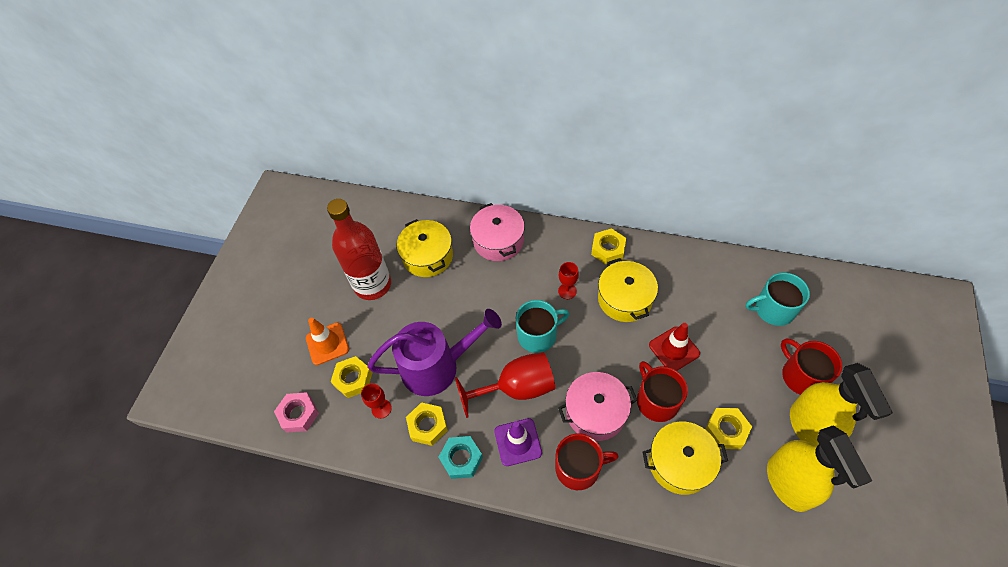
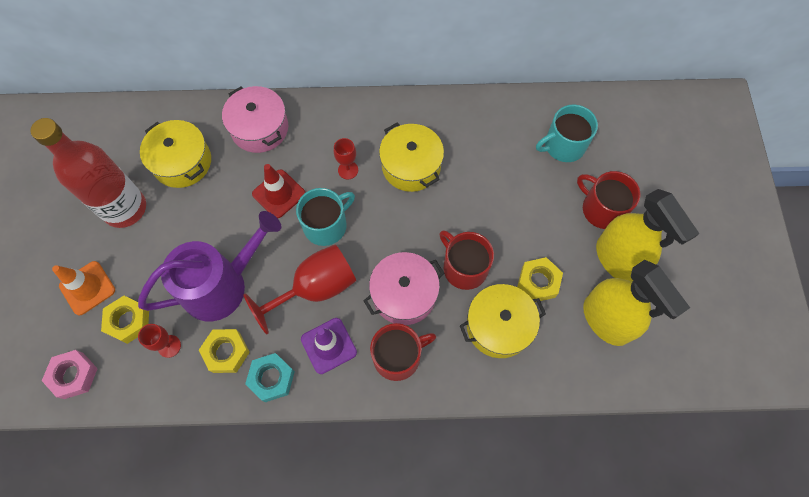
camera: 20 degrees left, 10 degrees up
yellow nut [591,228,626,264] -> none
red traffic cone [649,323,700,371] -> red traffic cone moved to [252,164,305,218]

